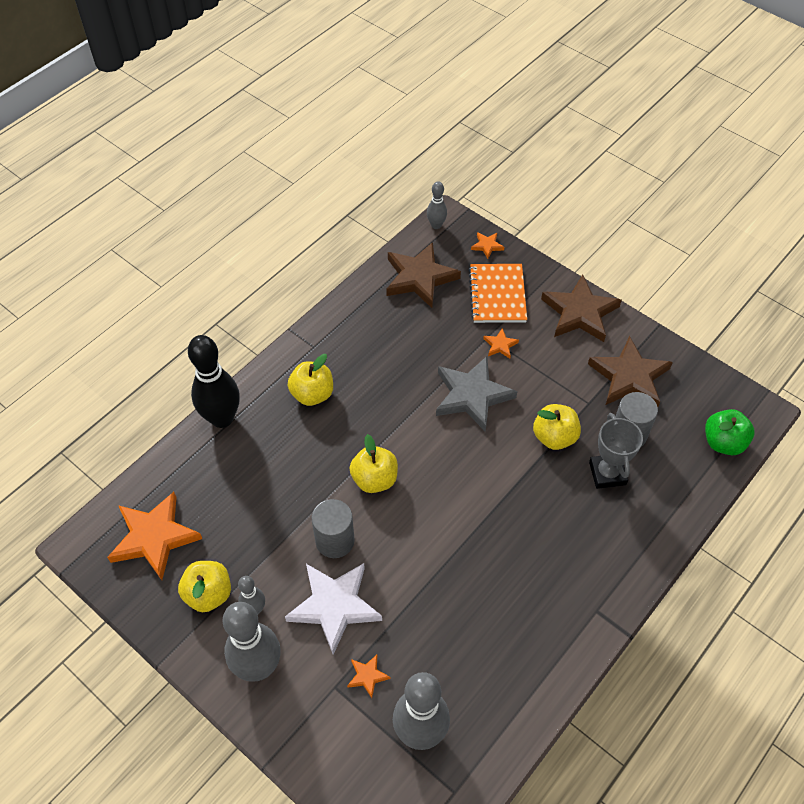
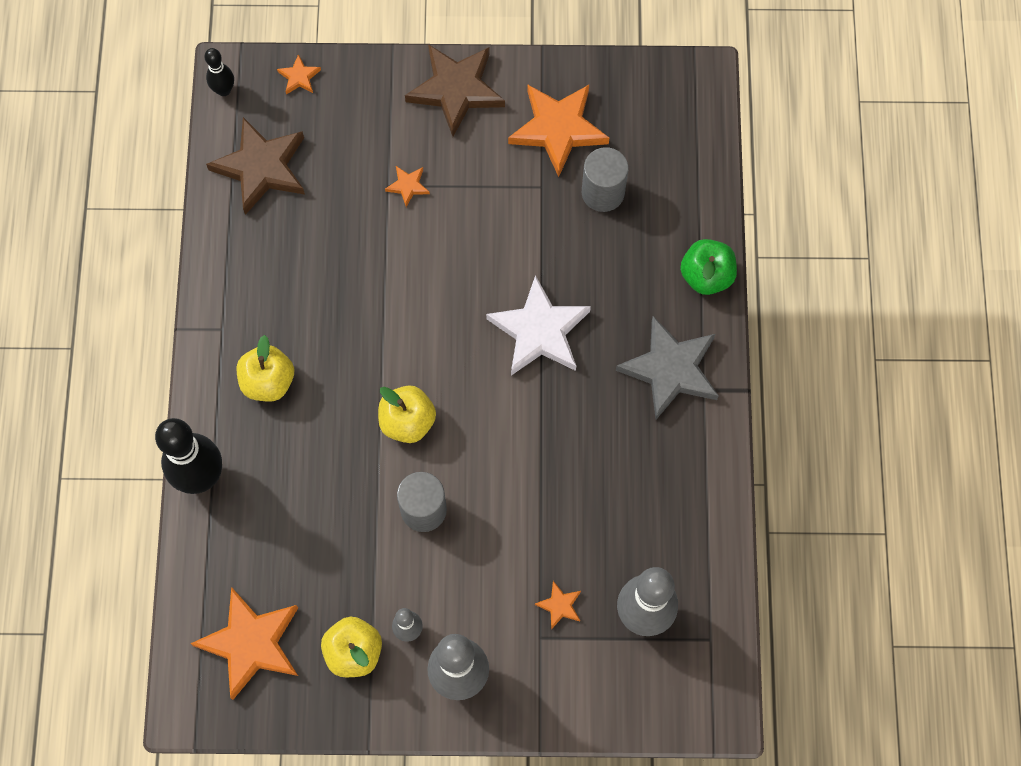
camera: 40 degrees left, 15 degrees up
white star [285,563,382,655] -> white star moved to [486,275,591,375]
grey bowling pin [427,182,447,229] -> black bowling pin [204,48,234,96]
grey star [436,356,517,432] -> grey star moved to [616,316,719,419]
orange notebook [469,264,527,323] -> none
yellow apple [533,404,581,450] -> none
brown star [588,336,673,407] -> orange star [508,85,609,177]
grey trophy [589,413,643,489] -> none
green apple [705,409,755,455] -> green apple moved to [680,239,737,295]

